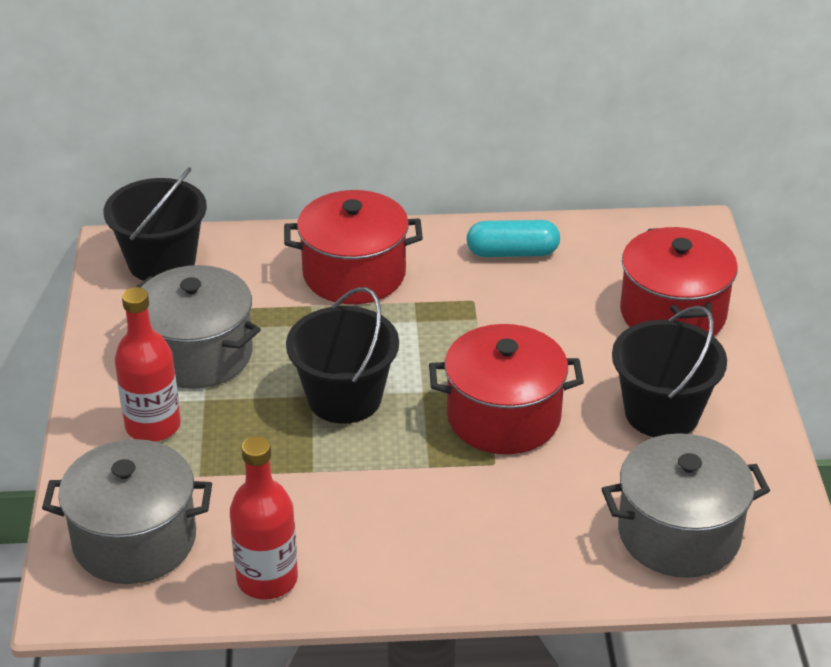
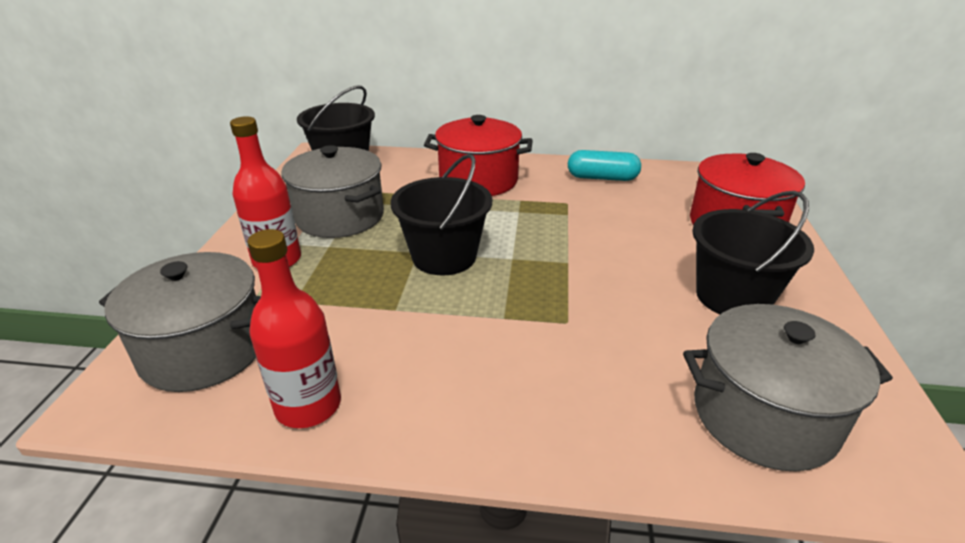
camera: 10 degrees right, 5 degrees down
red pot [429,324,584,454] -> none

